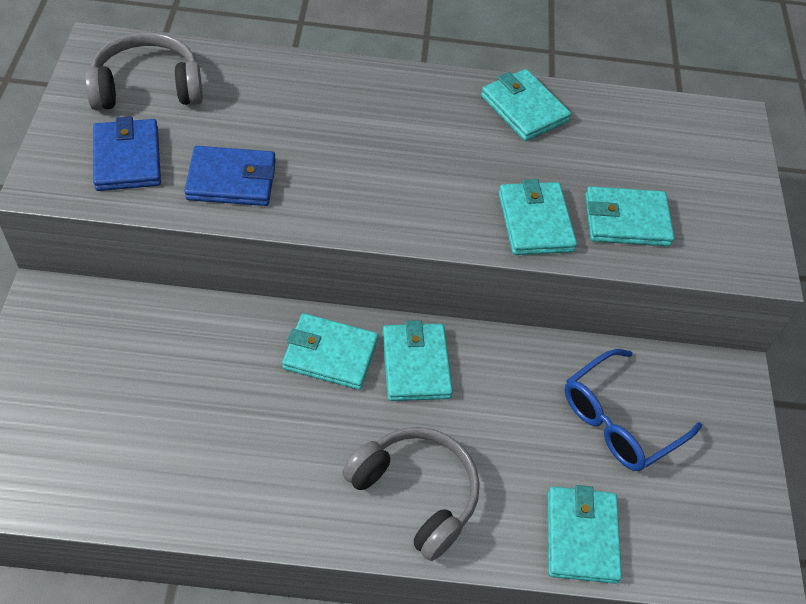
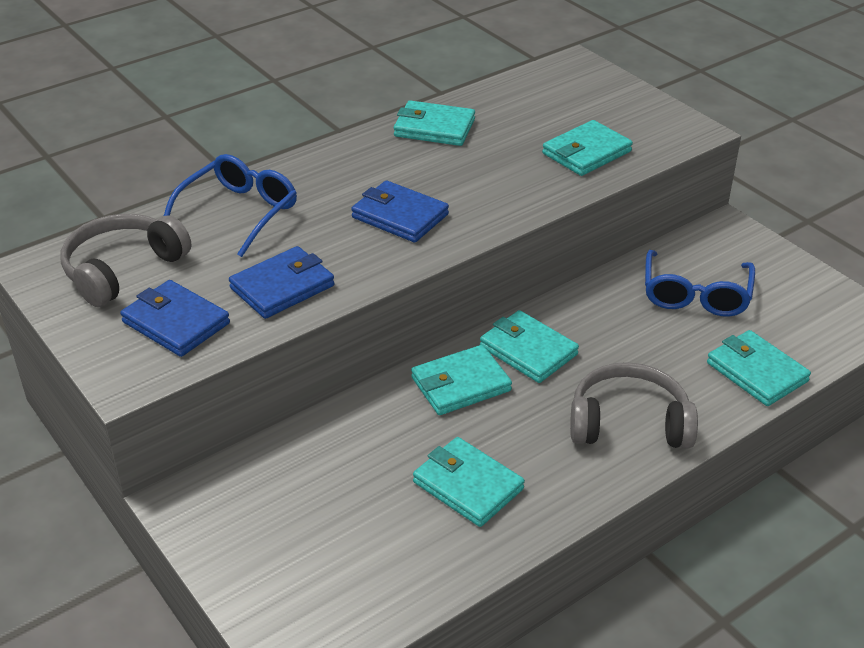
camera: 35 degrees left, 15 degrees down
turquoise wallet [499,179,577,255] -> turquoise wallet moved to [413,437,525,527]
none -> blue glasses [164,154,297,257]
none -> blue wallet [351,180,449,242]

